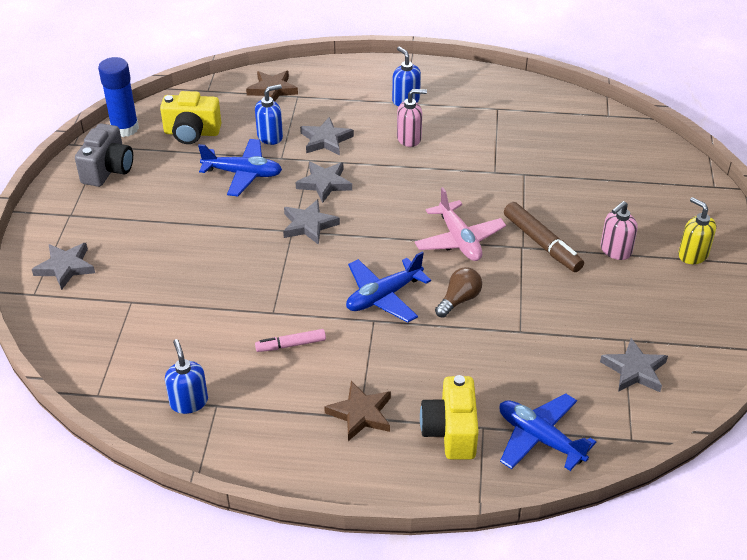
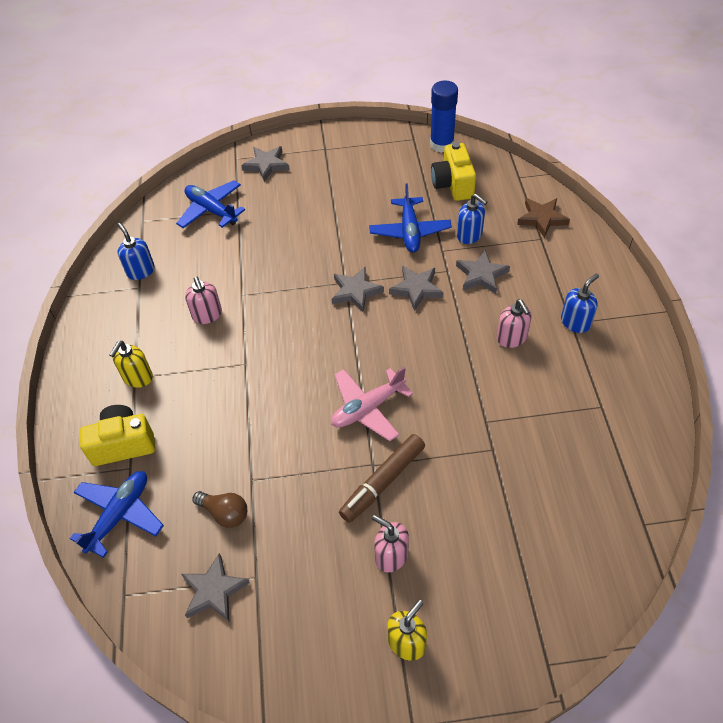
camera: 80 degrees right, 10 degrees up
grey camera [75,123,133,187] -> none
blue soap dispenser [165,339,208,414] -> blue soap dispenser turned 90 degrees counterclockwise [118,223,155,280]
pink marker [255,329,326,352] -> pink soap dispenser [185,276,222,324]
brown star [324,381,391,441] -> yellow soap dispenser [110,341,153,388]
blue plane [346,252,431,323] -> blue plane moved to [176,180,245,228]
brown light bulb [435,267,482,318] -> brown light bulb moved to [193,491,247,528]

